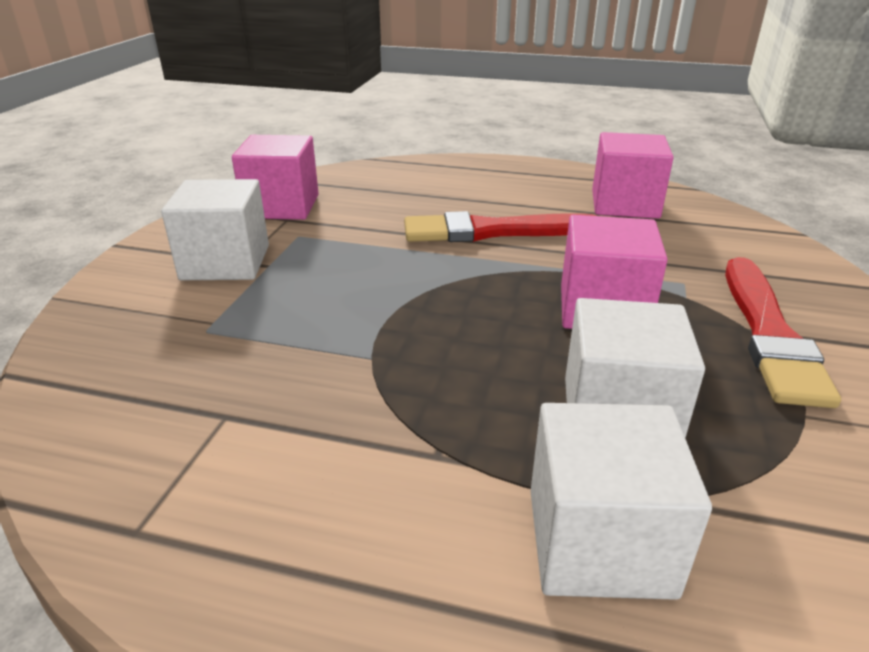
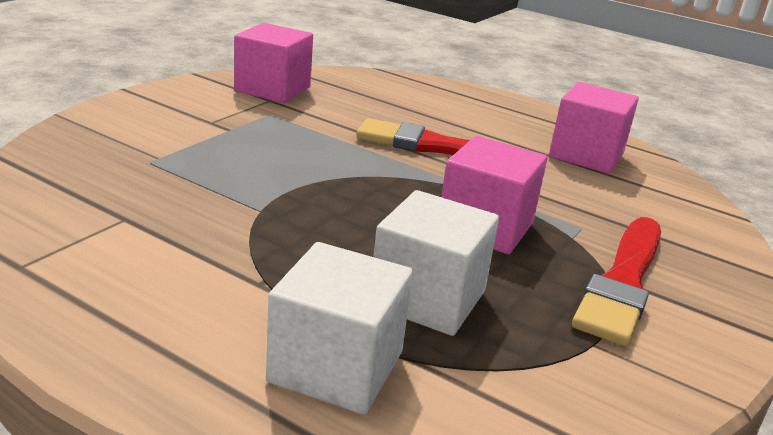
camera: 15 degrees right, 5 degrees down
white cube [161,179,269,280] -> none

